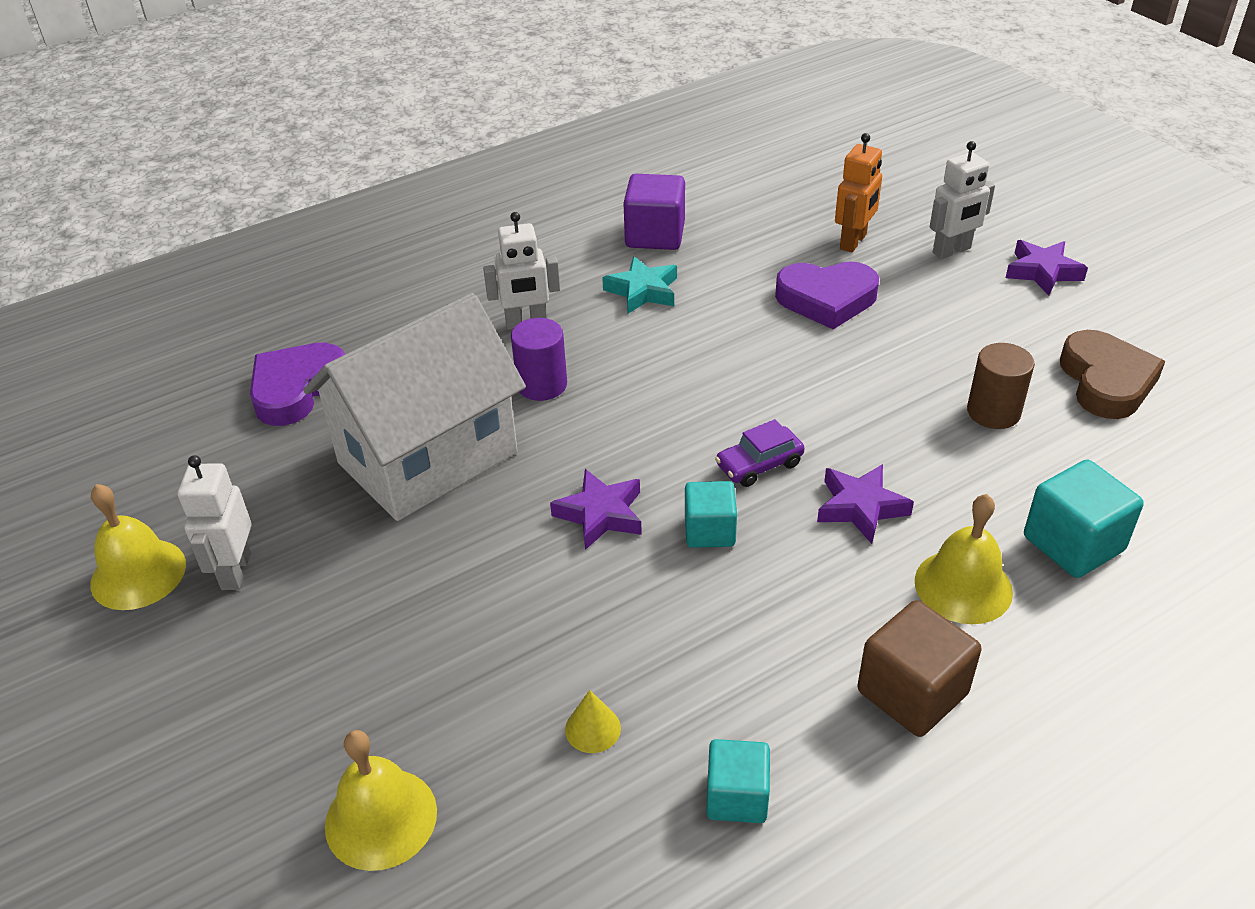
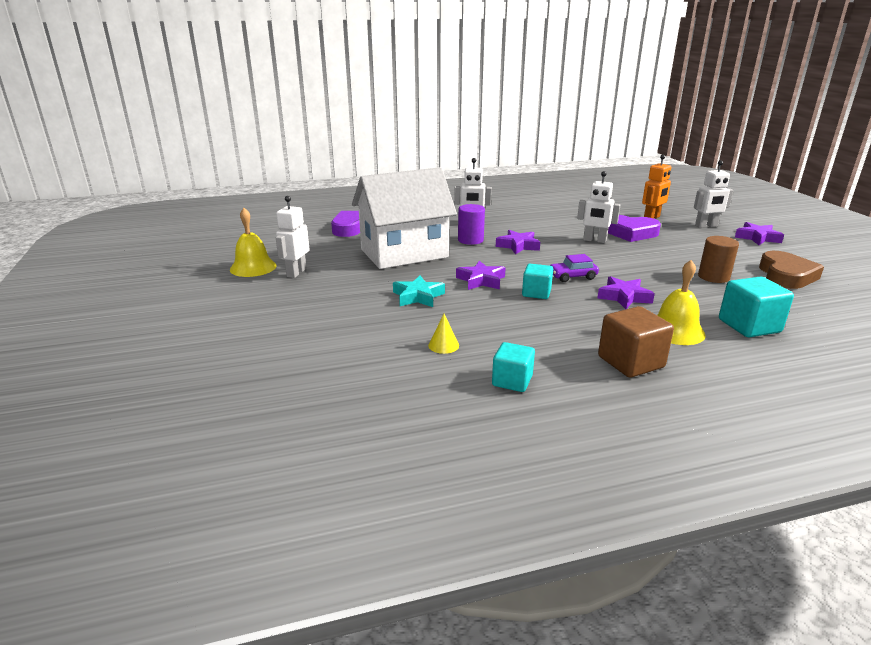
camera: 15 degrees right, 15 degrees down
yellow bell [325,730,437,871] -> none
turquoise star [602,256,677,314] -> turquoise star moved to [393,275,445,307]
purple cube [623,174,685,250] -> none
none -> purple star [496,230,540,255]
none -> white robot [577,171,620,243]

